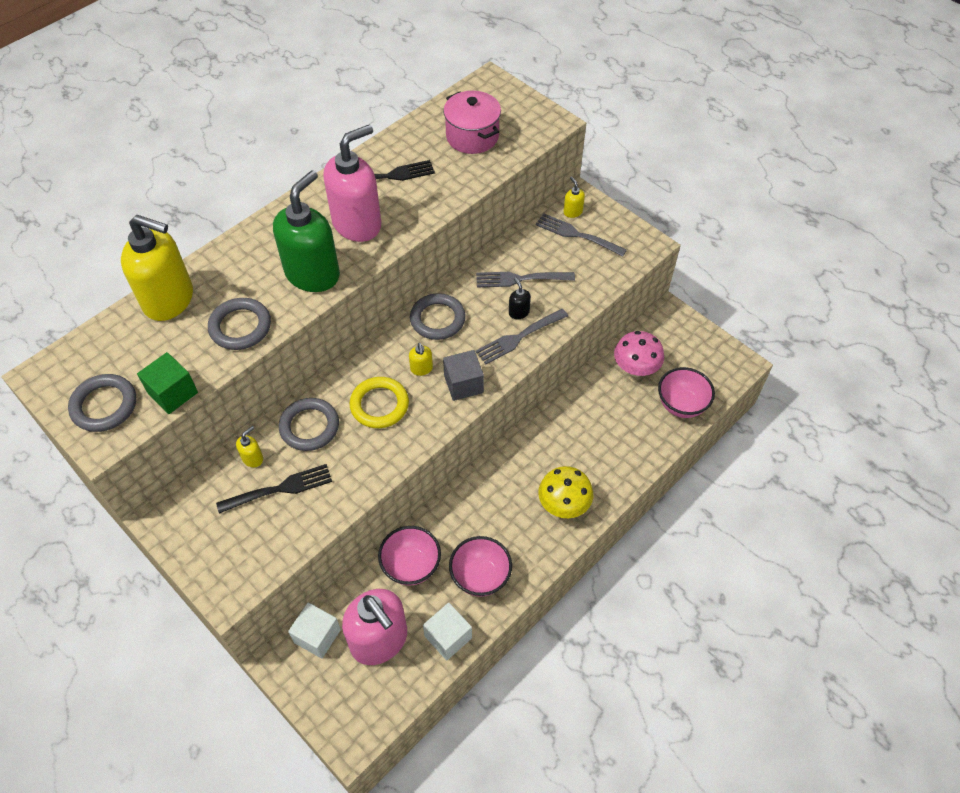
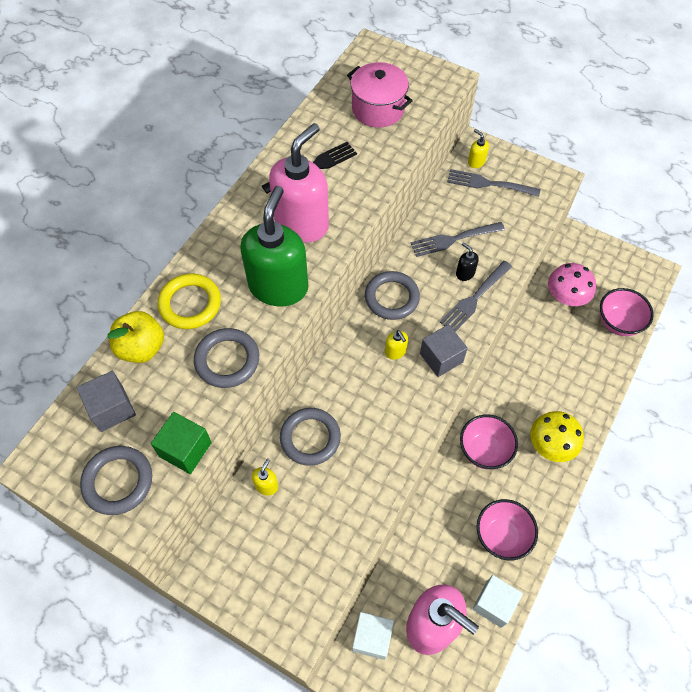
camera: 15 degrees left, 5 degrees up
yellow soap dispenser [121,215,193,321] -> yellow apple [107,311,164,363]
black fork [216,464,332,513] -> none
yellow ring [349,377,409,428] -> yellow ring moved to [158,274,221,329]
pink bowl [378,526,441,586] -> pink bowl moved to [460,414,518,469]
none -> grey cube [77,371,136,432]

